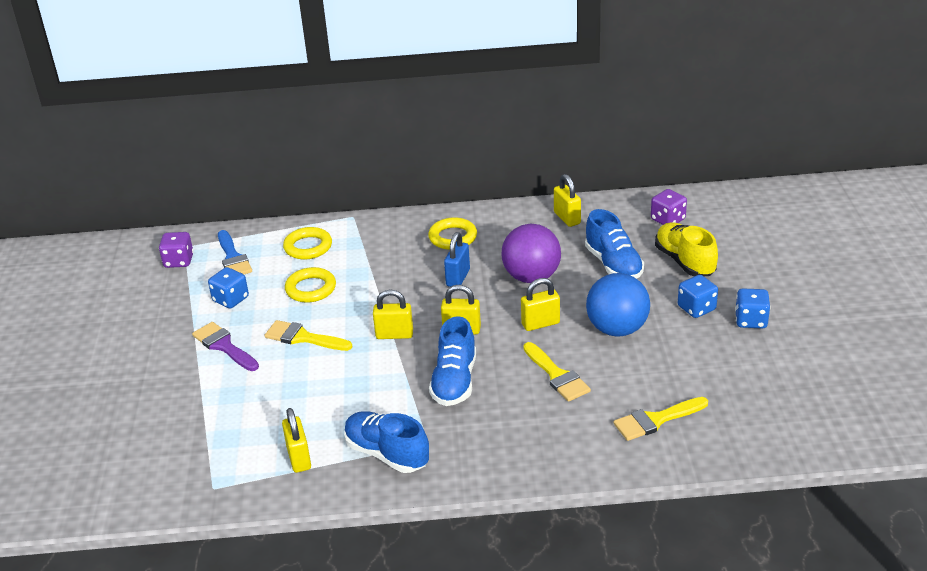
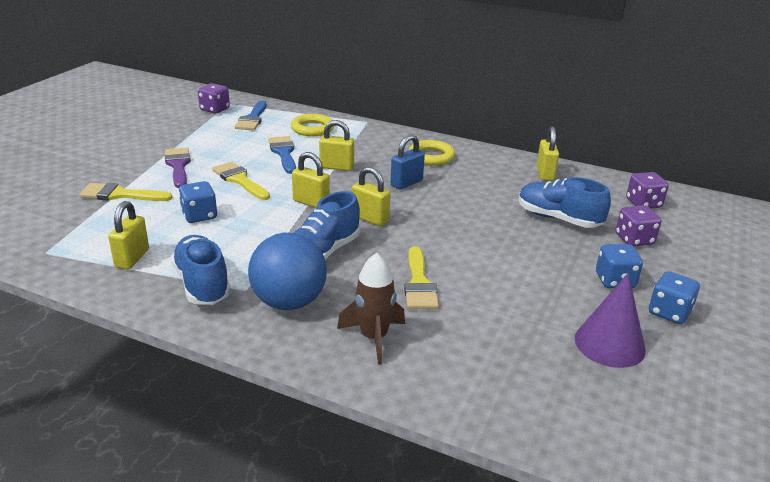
camera: 25 degrees right, 5 degrees down
blue dice [208,267,249,308] -> blue dice moved to [179,181,217,223]
yellow ring [285,267,336,303] -> blue brush [268,136,296,174]
purple ball [502,224,561,283] -> none
yellow padlock [521,278,560,331] -> yellow padlock moved to [319,120,354,171]
blue shoe [585,209,644,279] -> blue shoe turned 120 degrees clockwise [519,177,611,228]
blue ball [586,273,650,337] -> blue ball moved to [248,233,327,310]
yellow brush [613,397,708,441] -> yellow brush moved to [79,183,172,201]
yellow shoe [655,222,718,276] -> purple dice [616,205,662,247]
none -> brown rocket [337,253,405,365]
none -> purple cone [575,273,646,368]

